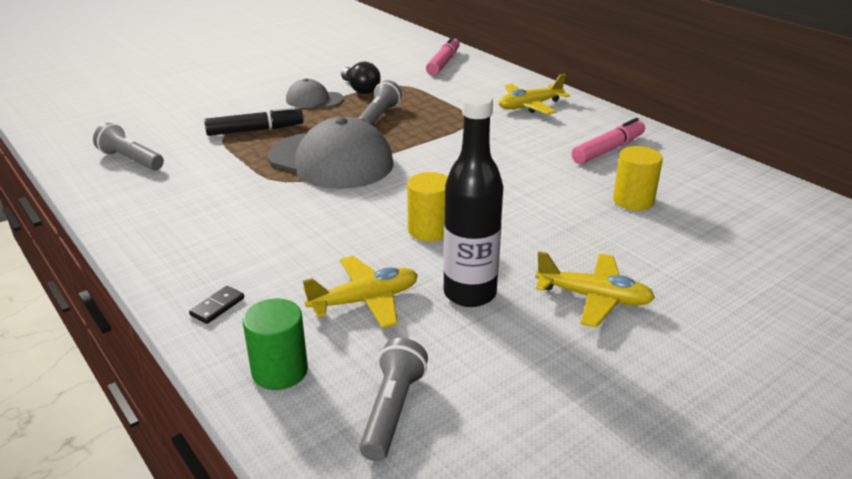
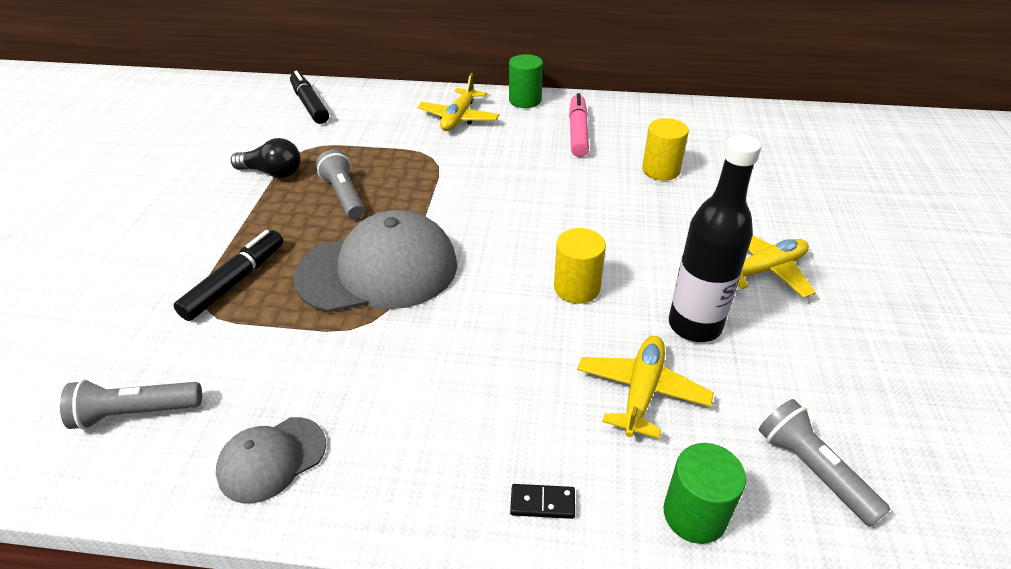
camera: 45 degrees left, 10 degrees up
black domino [189,286,244,324] -> black domino turned 75 degrees counterclockwise [510,484,575,519]
grey cap [286,78,344,108] -> grey cap moved to [216,417,326,503]
pink marker [426,36,460,75] -> black marker [290,71,329,124]
none -> green cylinder [509,54,543,108]

